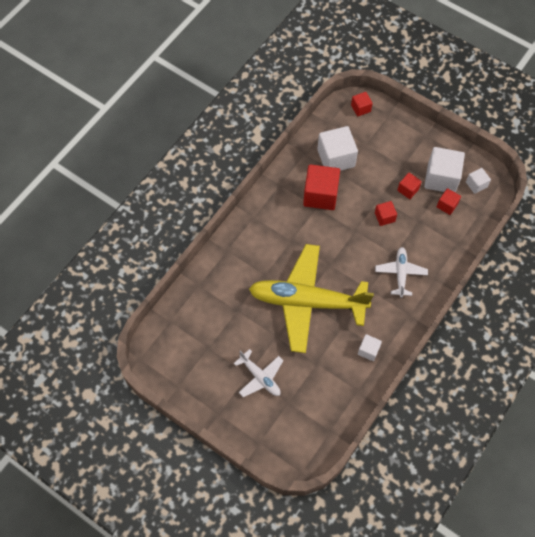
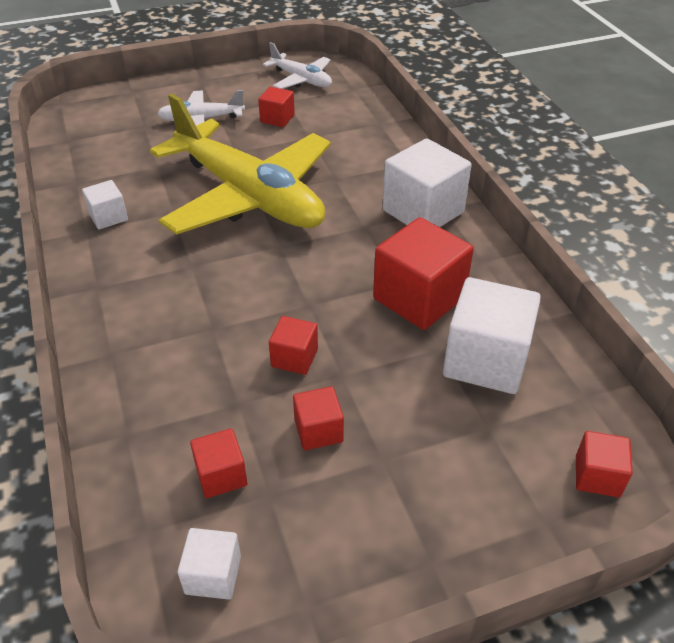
camera: 125 degrees right, 20 degrees down
yellow plane [249,244,374,353] -> yellow plane turned 90 degrees clockwise [150,94,331,235]
white plane [375,247,428,298] -> white plane moved to [263,42,332,89]
white cube [424,147,465,193] -> white cube moved to [382,138,472,227]
none -> red cube [258,87,295,127]

